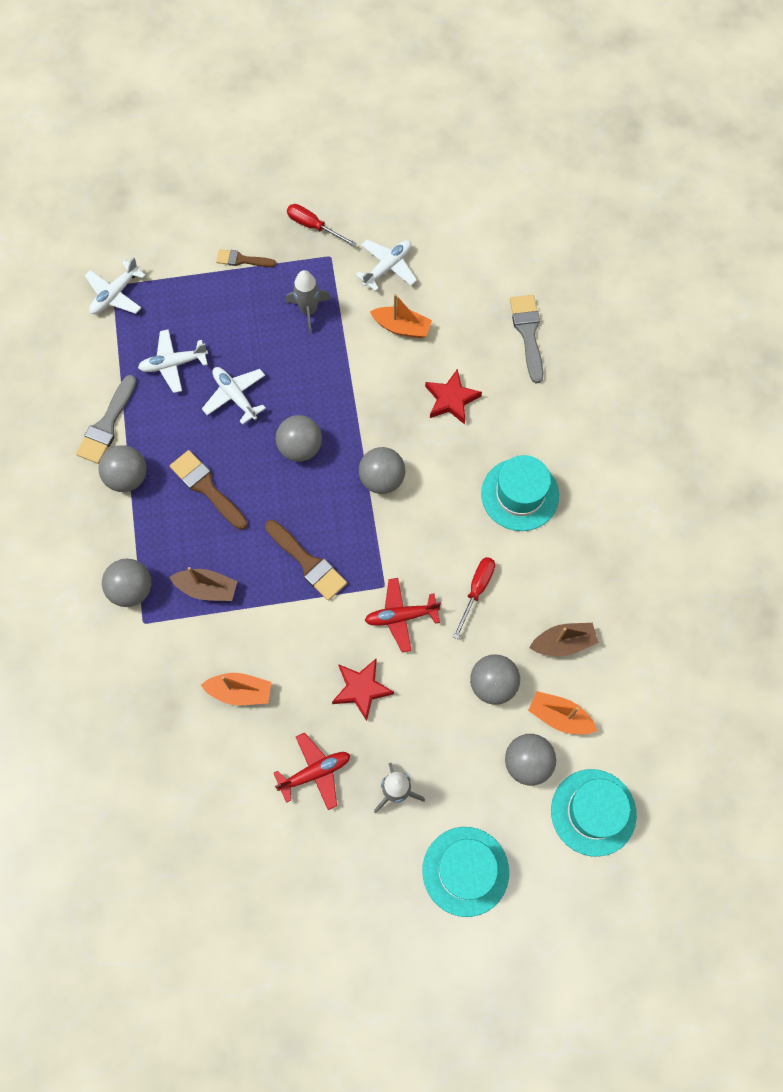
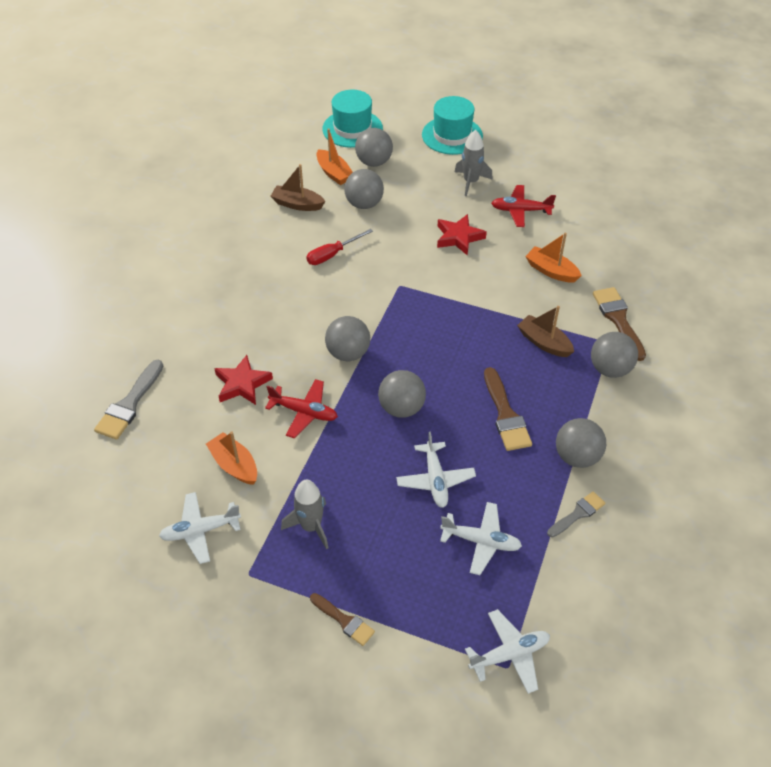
camera: 150 degrees left, 20 degrees down
grey brush [76,375,137,464] -> grey brush [547,492,605,538], size x0.63
brown brush [265,520,347,601] -> brown brush moved to [593,287,646,361]
red screwdriver [287,204,357,247] -> none
red plane [365,578,441,653] -> red plane moved to [265,379,338,438]
turquoise hat [481,455,559,531] -> none

